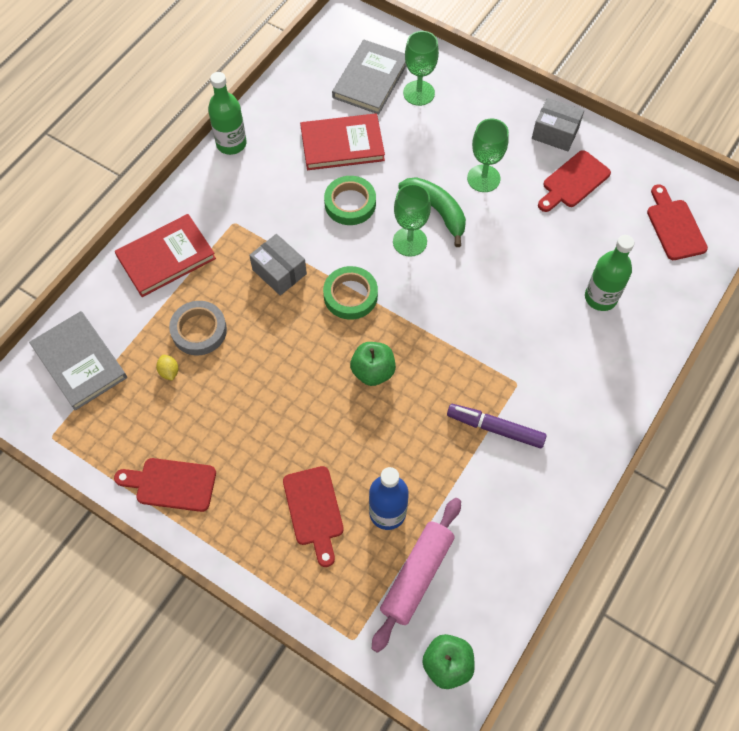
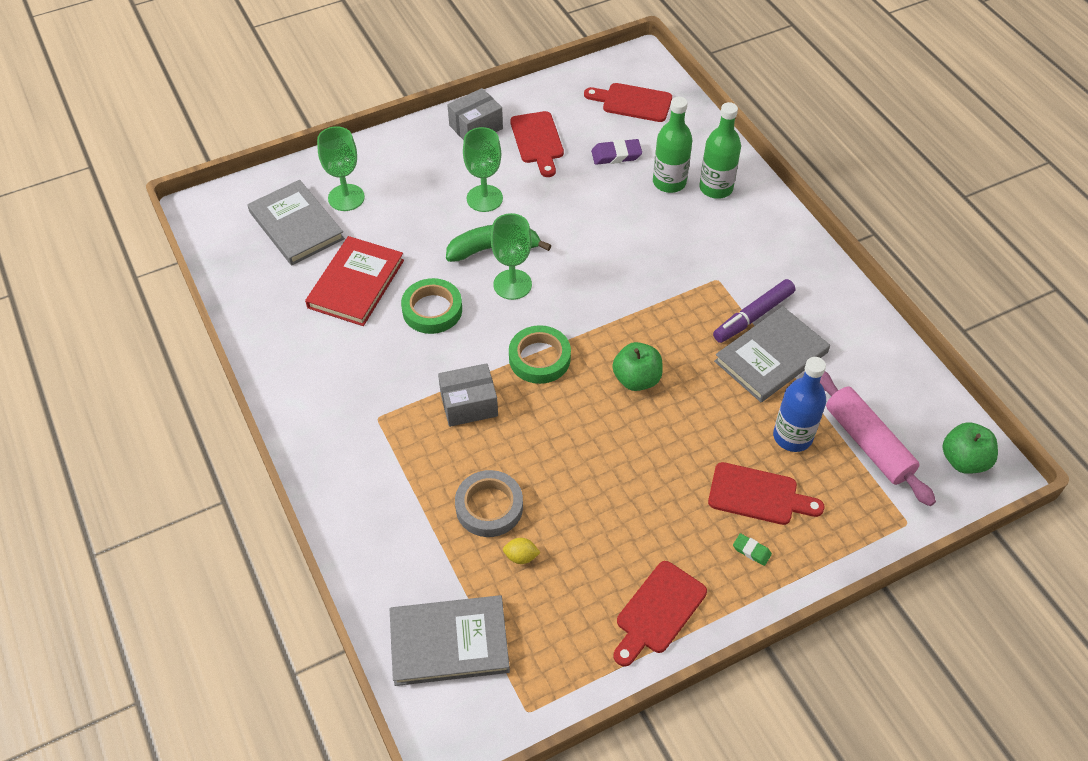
camera: 60 degrees left, 10 degrees down
red book [115,214,216,297] -> none
green bottle [208,72,247,155] -> green bottle moved to [699,102,741,199]
none -> purple eraser [591,139,642,165]
none -> grey book [714,306,830,402]
none -> green eraser [733,533,772,566]

